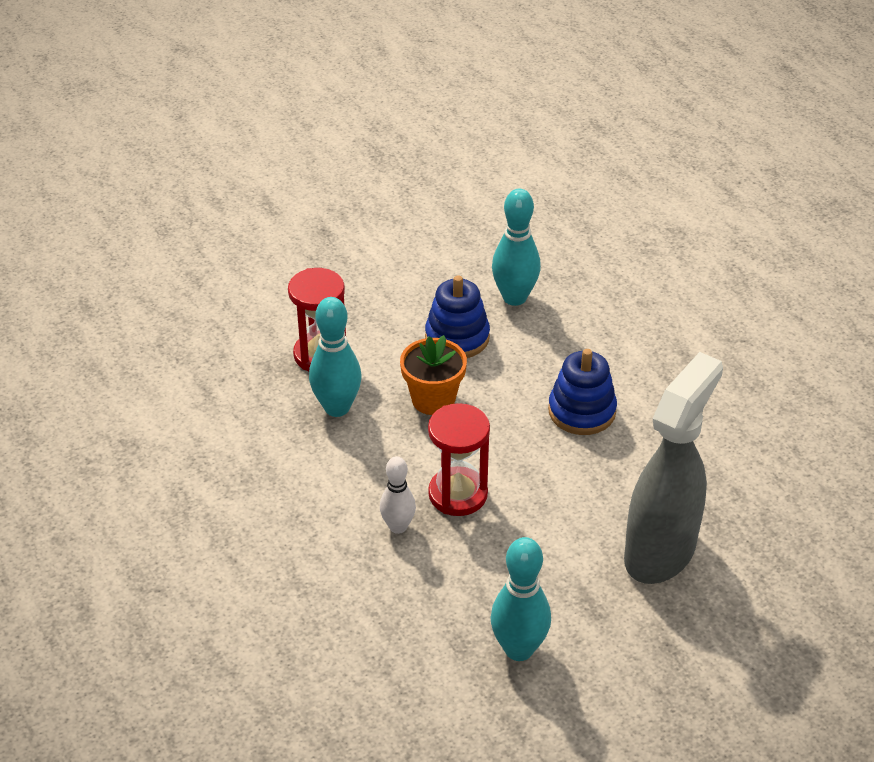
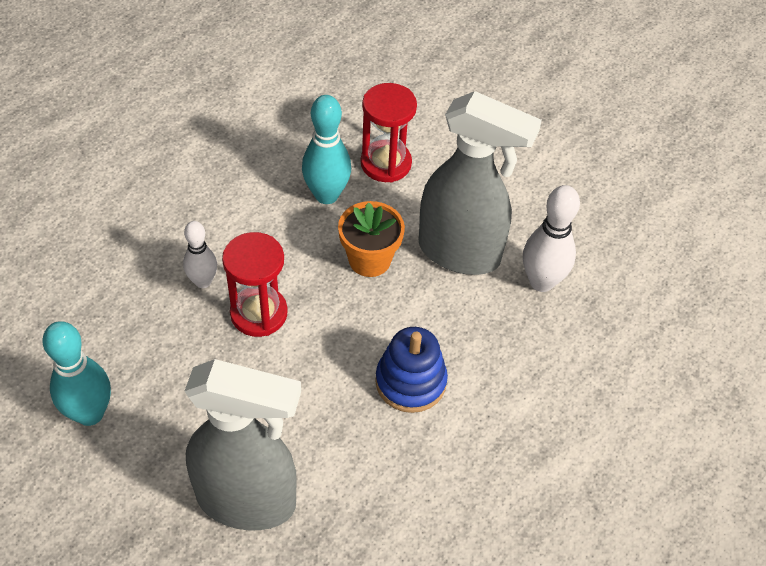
camera: 65 degrees right, 10 degrees up
blue stacking toy [425,275,490,358] -> grey spray bottle [419,91,542,275]
turquoise bowling pin [492,189,541,306] -> white bowling pin [523,185,580,292]

